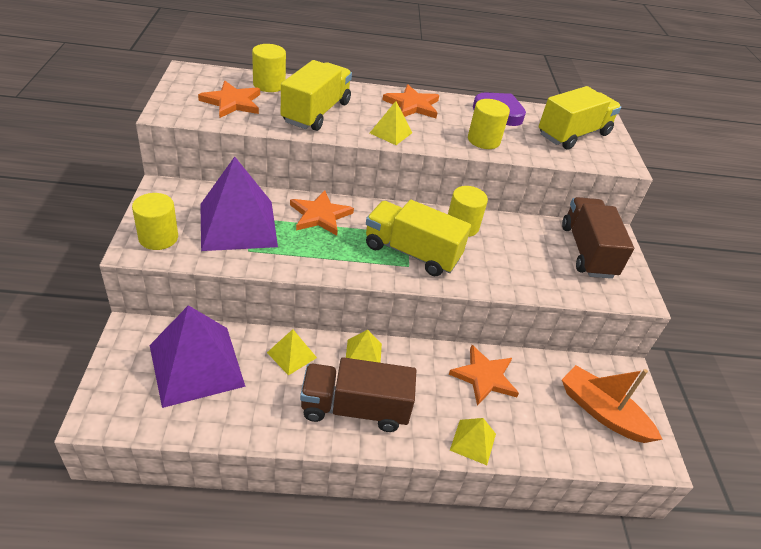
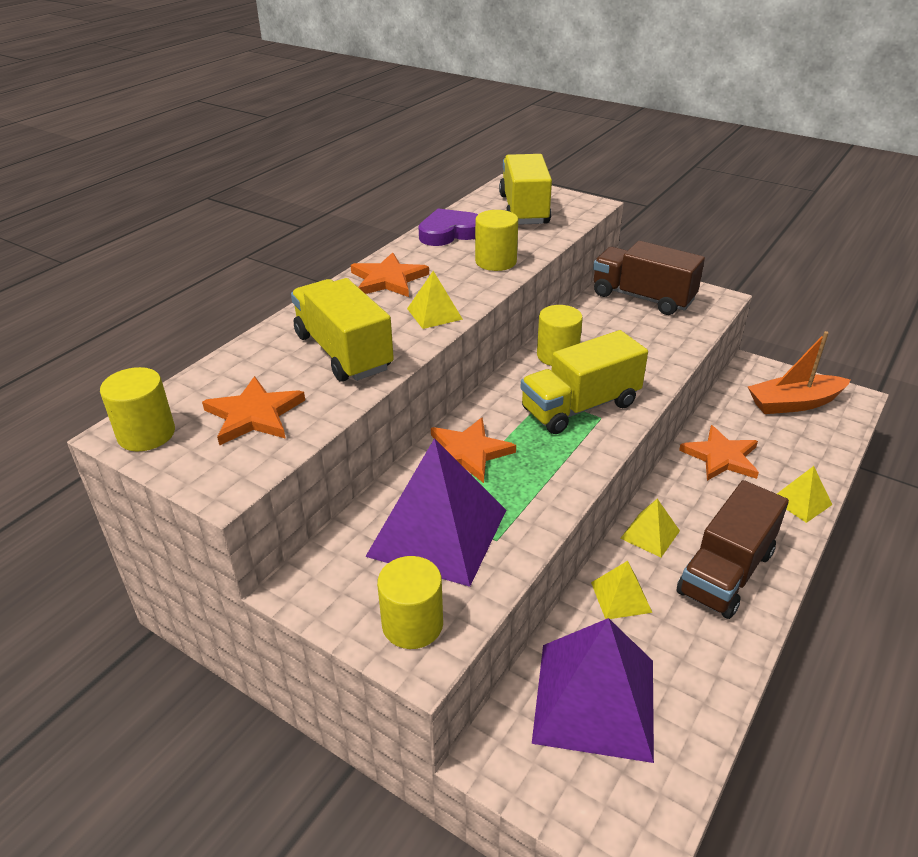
camera: 50 degrees left, 5 degrees down
yellow cylinder [252,44,286,92] -> yellow cylinder moved to [100,367,175,451]

